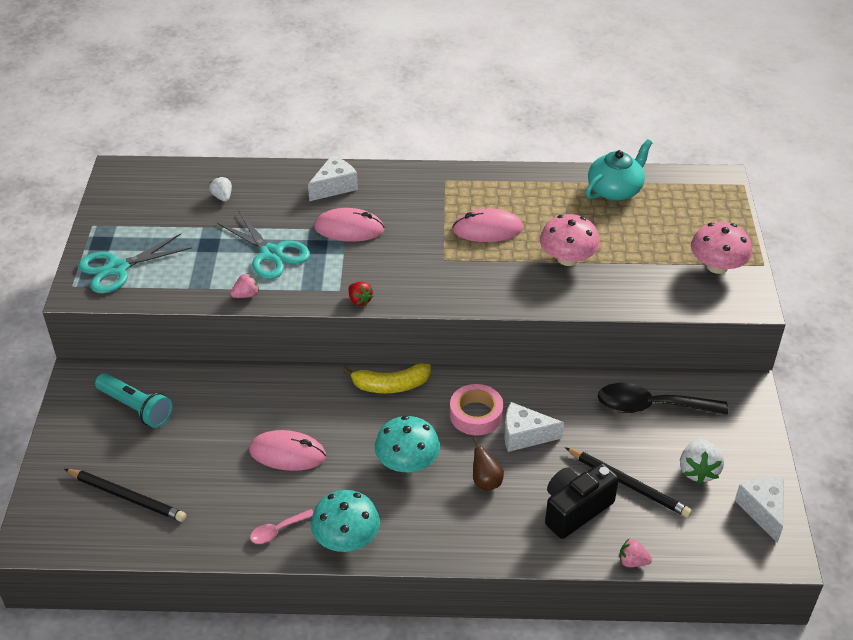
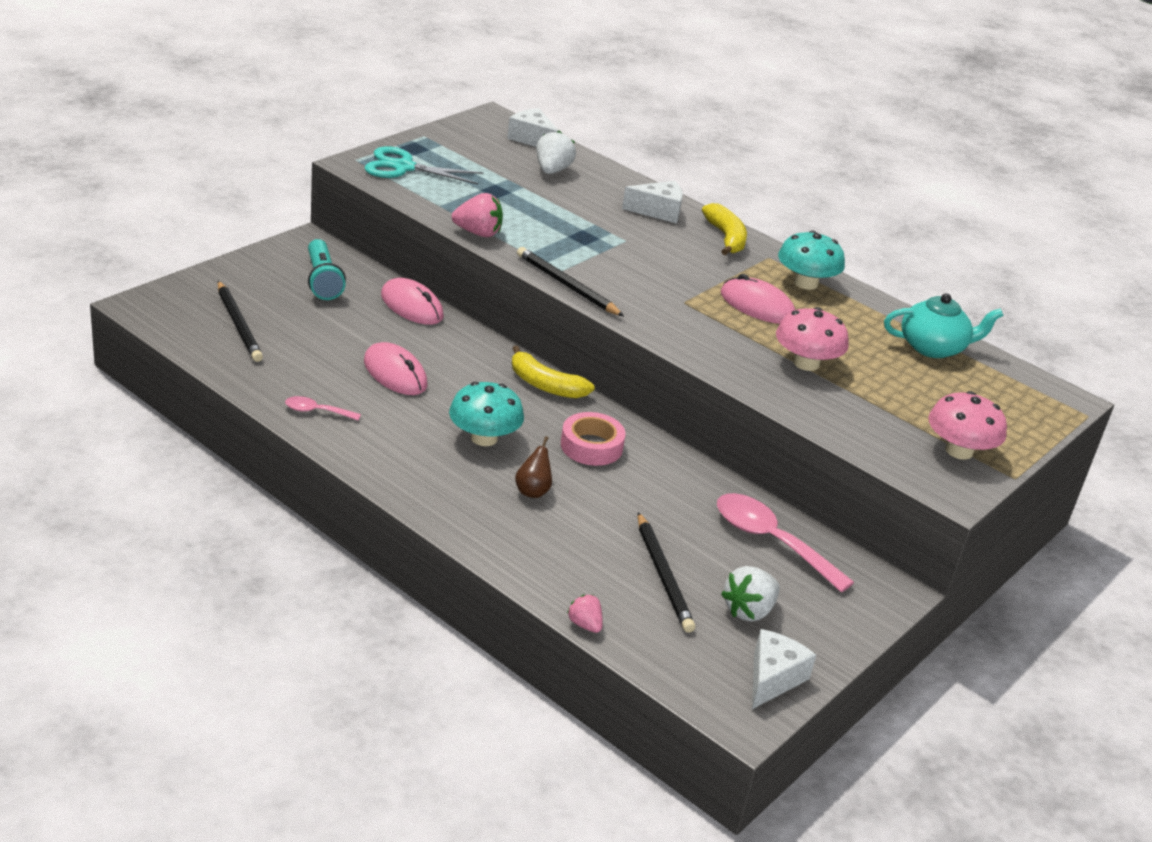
camera: 35 degrees right, 10 degrees down
white strawberry [209,177,232,202] -> white strawberry [536,131,576,174], size x1.64
turquoise scissors [217,211,310,279] -> none
pink strawberry [231,273,259,298] -> pink strawberry [452,193,503,237], size x1.64
turquoise mushroom [311,490,380,552] -> turquoise mushroom moved to [778,231,845,290]
pink mouse [314,208,385,242] -> pink mouse moved to [381,278,444,325]
red strawberry [349,282,374,306] -> black pencil [517,247,624,316]
white cheese [504,402,564,452] -> white cheese moved to [507,108,559,147]
black camera [545,463,619,539] -> none
black spoon [598,383,728,415] -> pink spoon [717,493,854,592]
none -> yellow banana [702,203,747,256]

